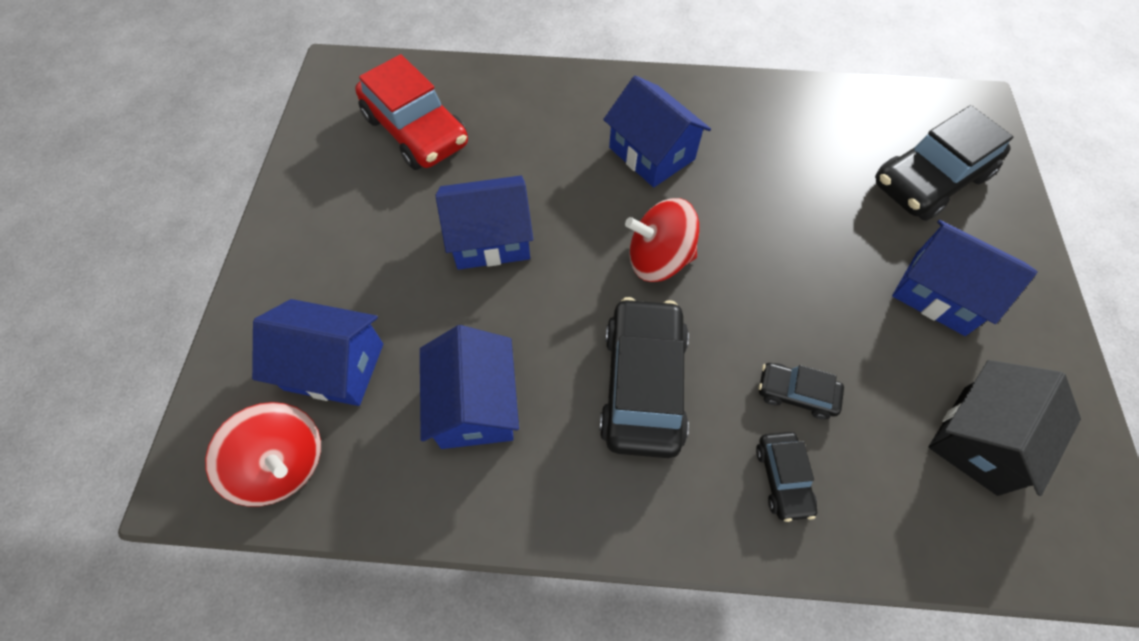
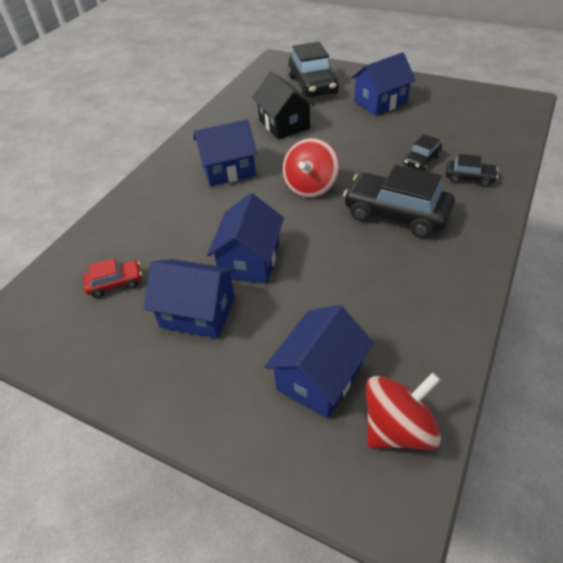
camera: 65 degrees left, 15 degrees down
red car [355,54,468,170] -> red car [83,258,142,298], size x0.50
blue house [420,325,519,449] -> blue house moved to [144,259,236,339]
black house [928,360,1081,496] -> black house moved to [252,71,315,139]

